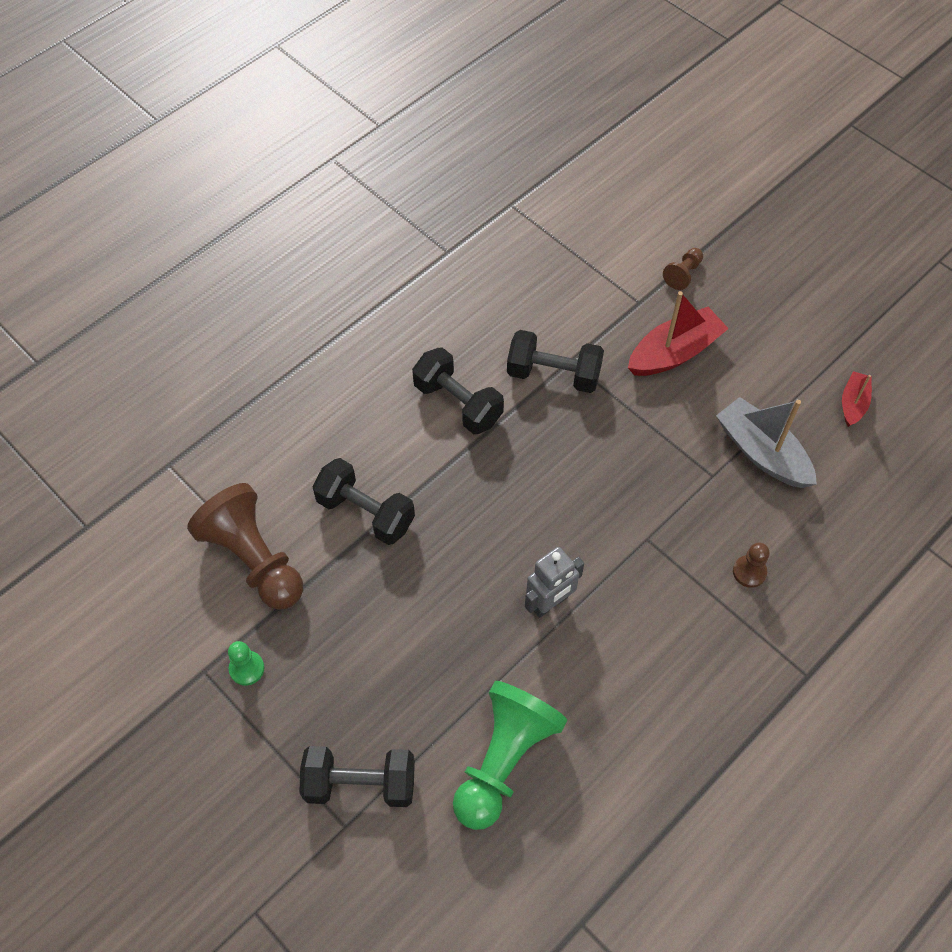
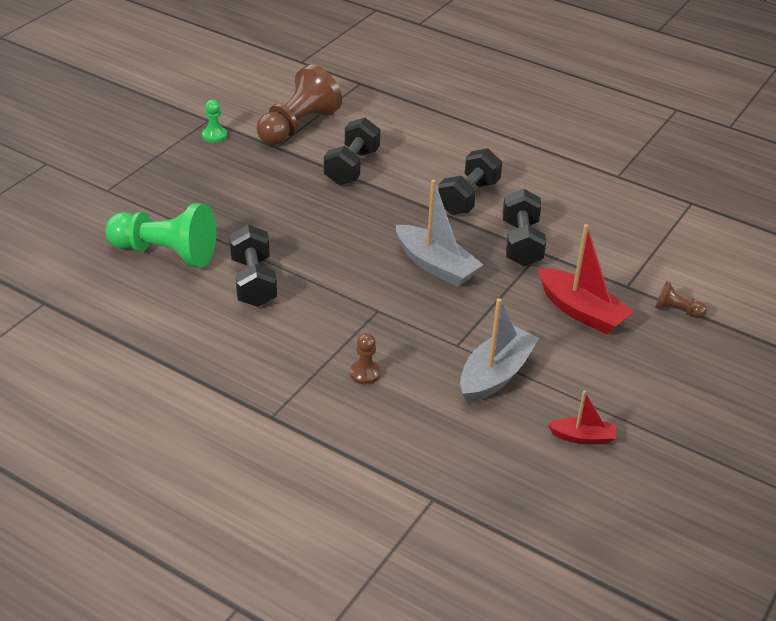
camera: 75 degrees right, 20 degrees down
black dumbbell [299,746,415,807] -> black dumbbell moved to [229,225,277,307]
grey robot [525,547,584,618] -> none
none -> grey boat [396,180,483,287]

